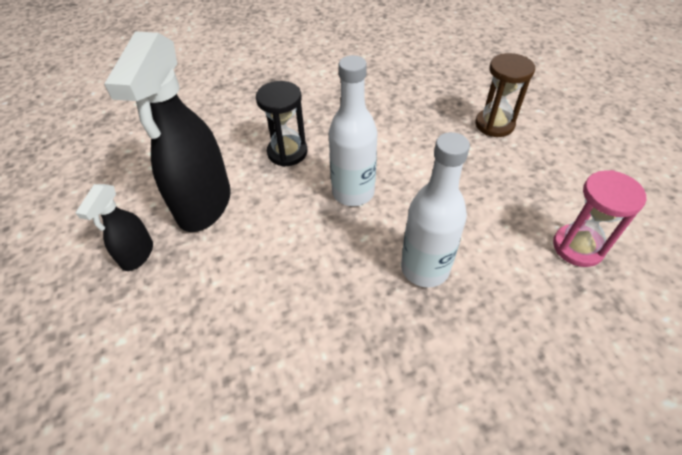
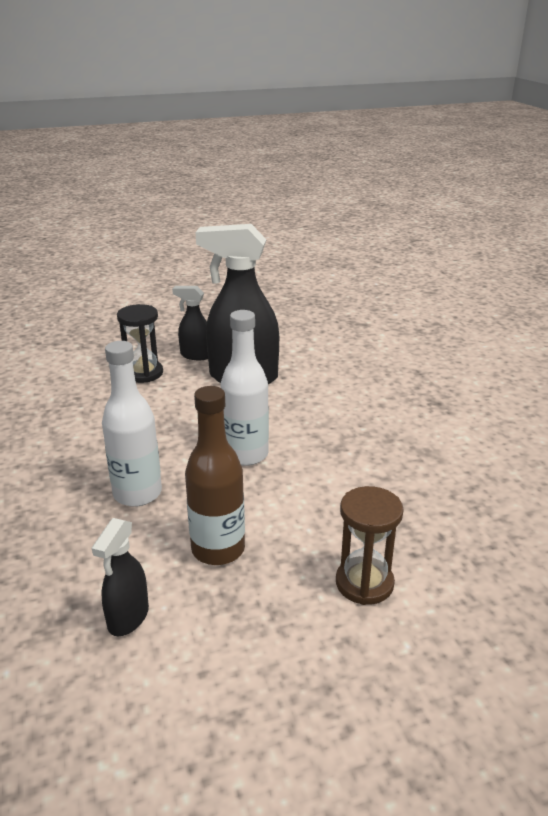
camera: 90 degrees right, 20 degrees down
black hourglass [256,81,307,167] -> black hourglass moved to [117,304,163,383]
pink hourglass [553,170,646,267] -> black spray bottle [92,518,149,636]
none -> brown bottle [185,386,245,565]

